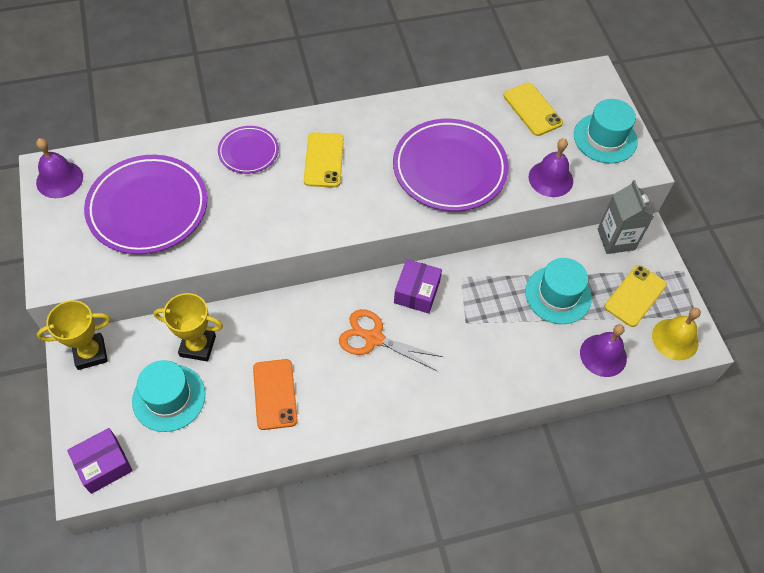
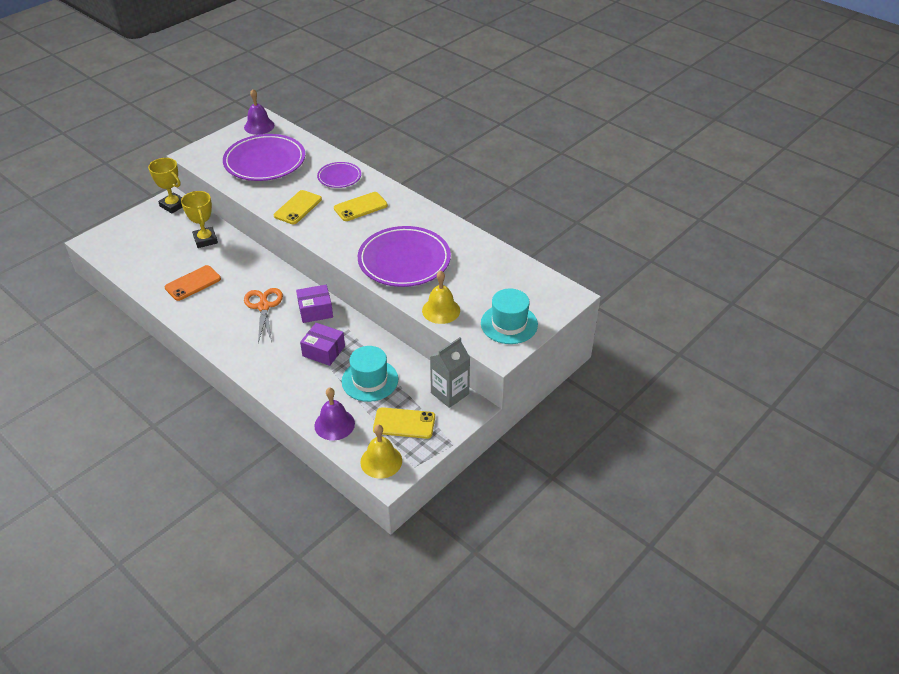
camera: 60 degrees right, 15 degrees down
purple box [67,428,133,494] -> purple box moved to [300,323,345,366]
turquoise hat [132,360,205,432] -> none
yellow phone [504,83,563,136] -> yellow phone moved to [274,190,322,224]
purple bell [529,138,573,197] -> yellow bell [422,271,460,324]

